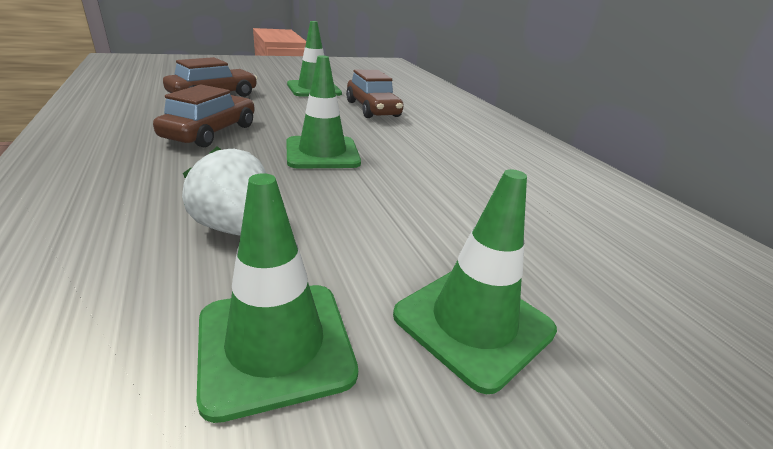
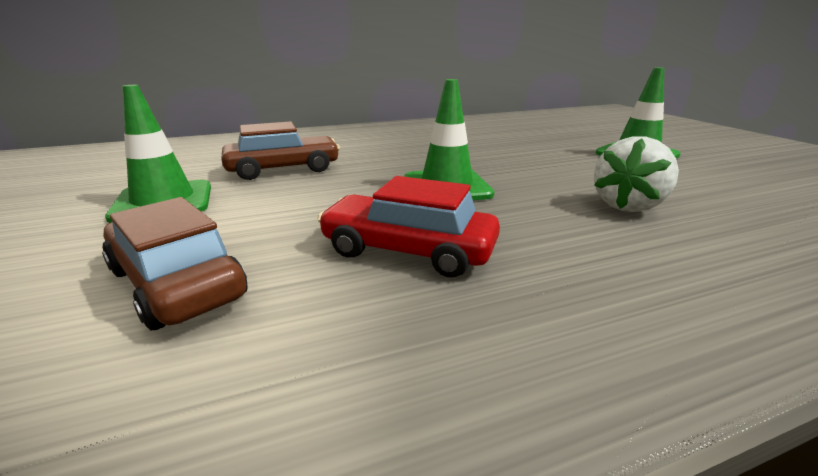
camera: 85 degrees left, 5 degrees down
brown car [153,85,255,147] -> red car [317,176,500,278]
green traffic cone [196,173,358,423] -> none

